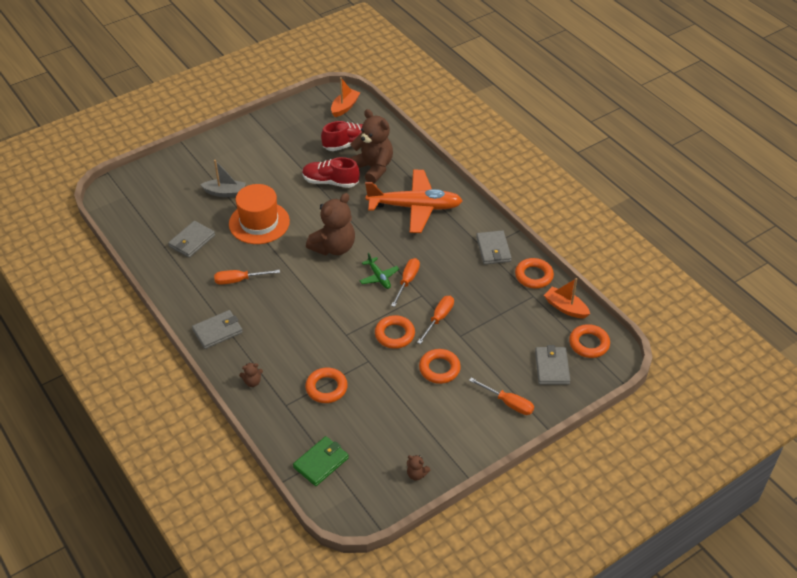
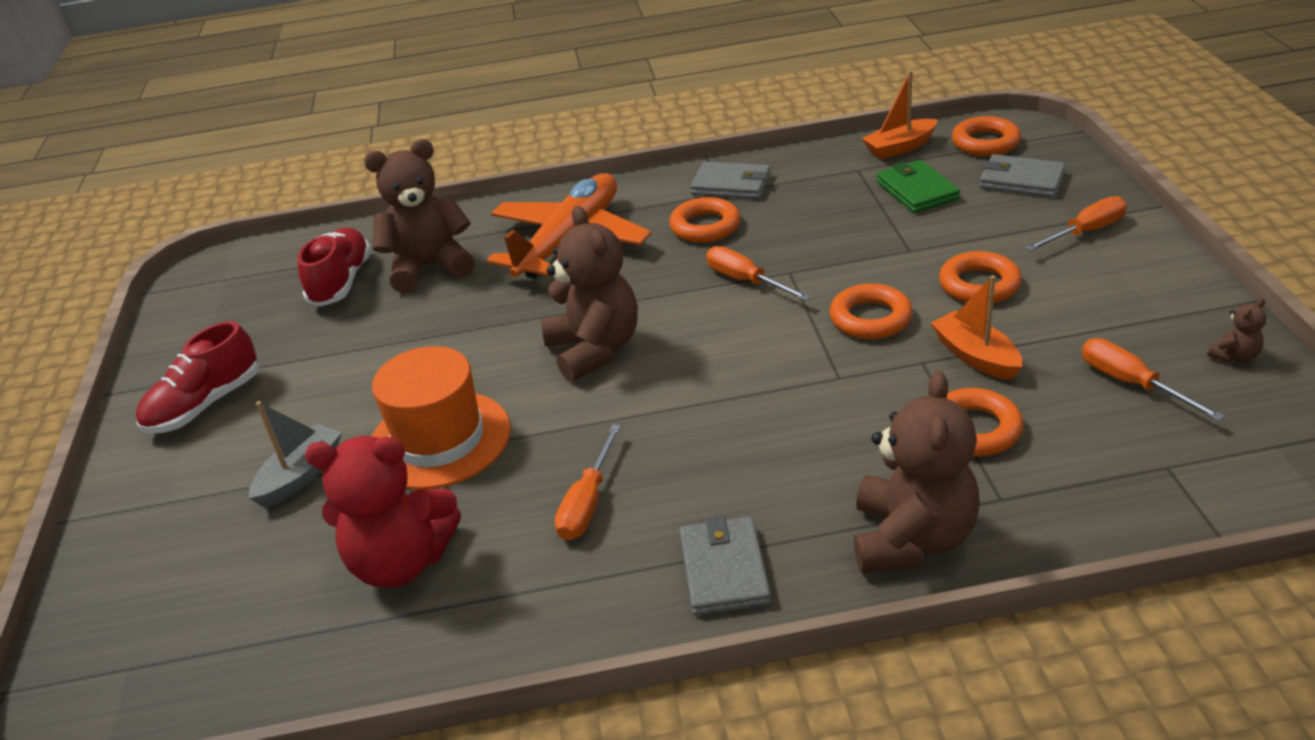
camera: 60 degrees left, 10 degrees down
grey wallet [168,221,215,258] -> red teddy bear [305,436,461,588]
brown teddy bear [239,363,263,387] -> brown teddy bear [854,371,980,573], size x2.41
green wallet [293,436,349,486] -> green wallet moved to [876,160,960,213]
red shoe [302,157,360,188] -> red shoe moved to [136,321,259,434]
orange boat [331,77,360,117] -> orange boat moved to [931,275,1022,380]
green plane [359,252,399,289] -> none
orange screwdriver [417,296,454,344] -> orange screwdriver moved to [1082,338,1224,421]
orange ring [515,258,554,289] -> orange ring moved to [669,197,740,243]

